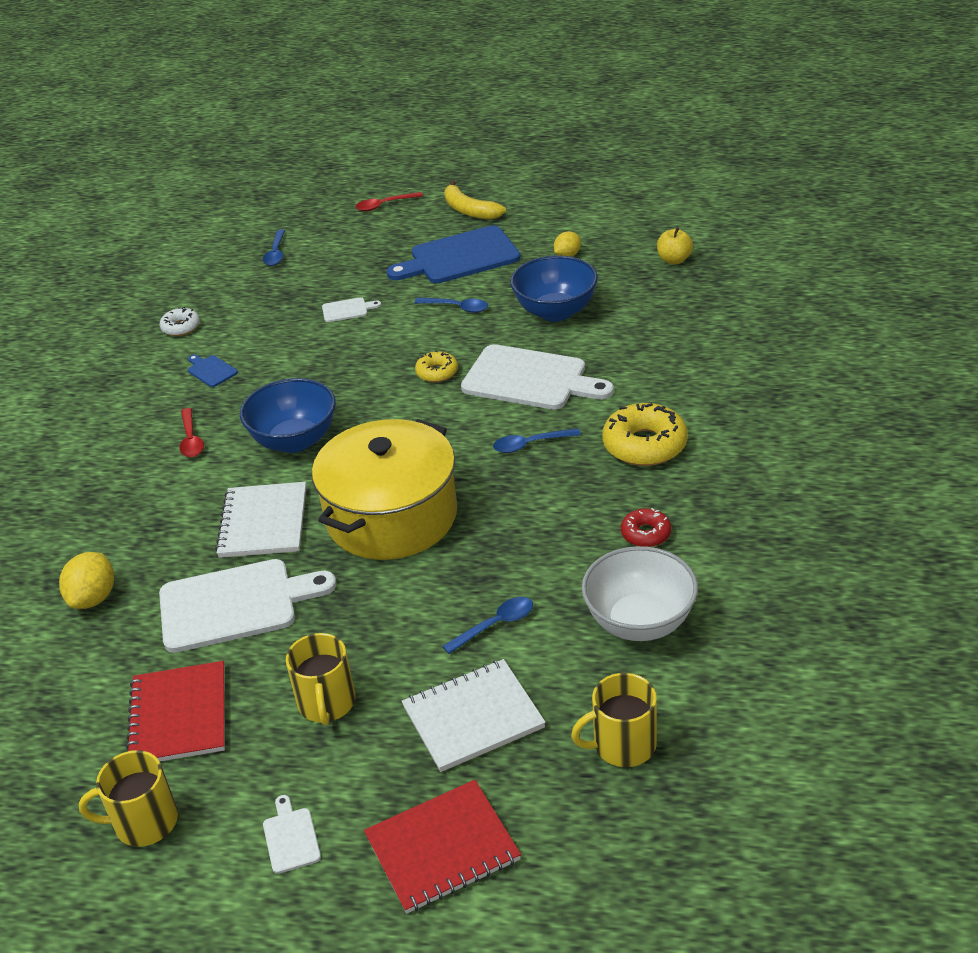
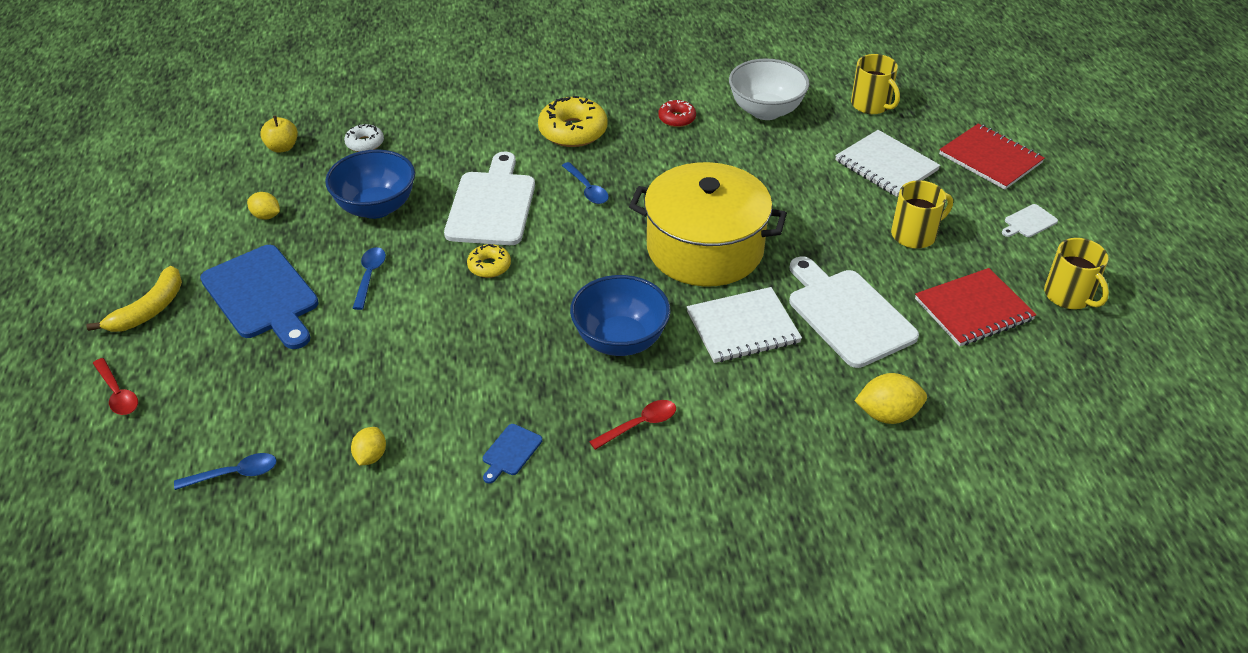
camera: 110 degrees left, 5 degrees up
white donut [160,307,200,336] -> white donut moved to [344,124,384,152]
white cutting board [322,297,381,322] -> none
blue spoon [442,597,533,654] -> none
none -> yellow lemon [351,427,386,466]

